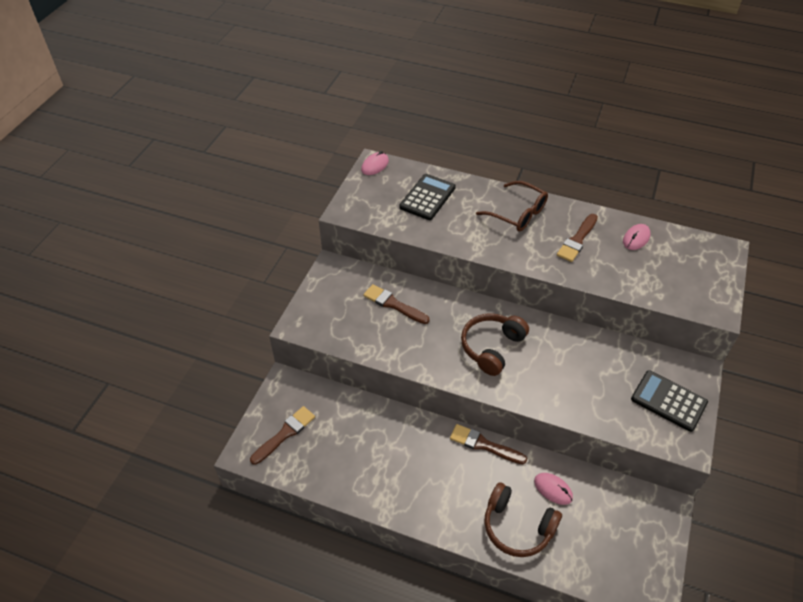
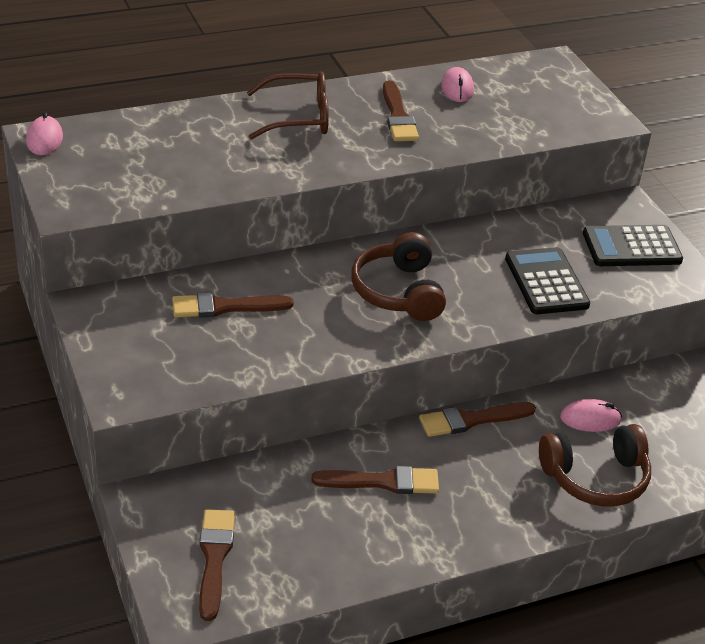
camera: 45 degrees left, 10 degrees down
black calculator [399,174,456,220] -> black calculator moved to [505,247,590,314]
none -> brown brush [312,466,439,494]

